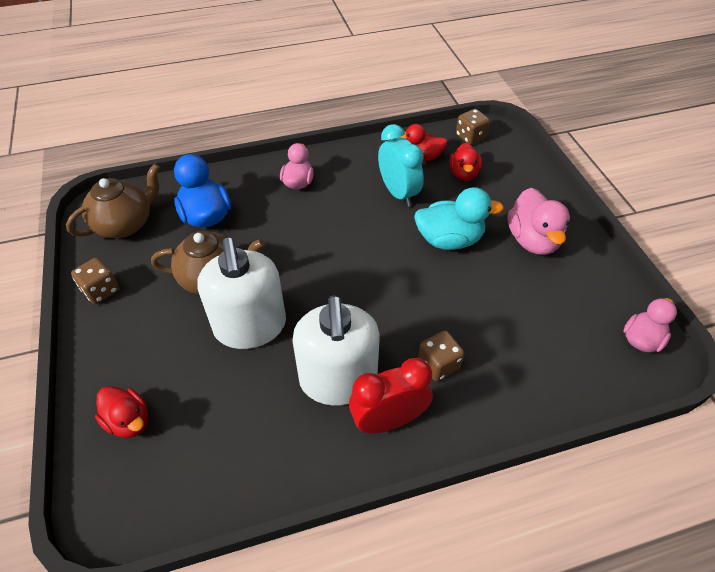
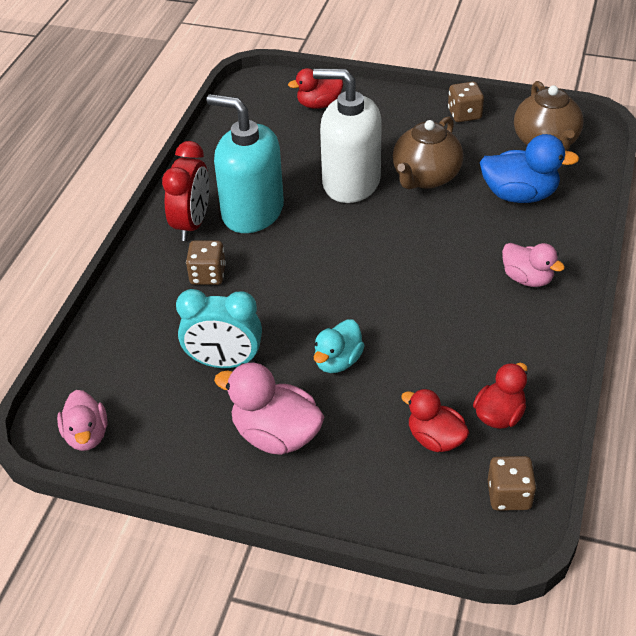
camera: 125 degrees right, 5 degrees down
white soap dispenser [292,295,380,406] -> turquoise soap dispenser [206,94,284,233]
turquoise clock [378,124,424,207] -> turquoise clock moved to [176,289,262,368]
turquoise duck [414,187,504,250] -> turquoise duck [314,319,365,373], size x0.66

